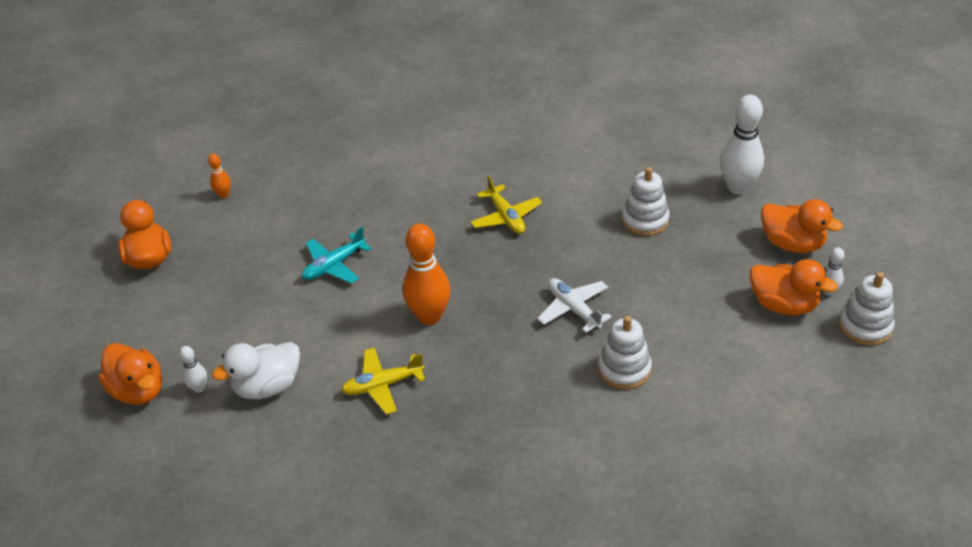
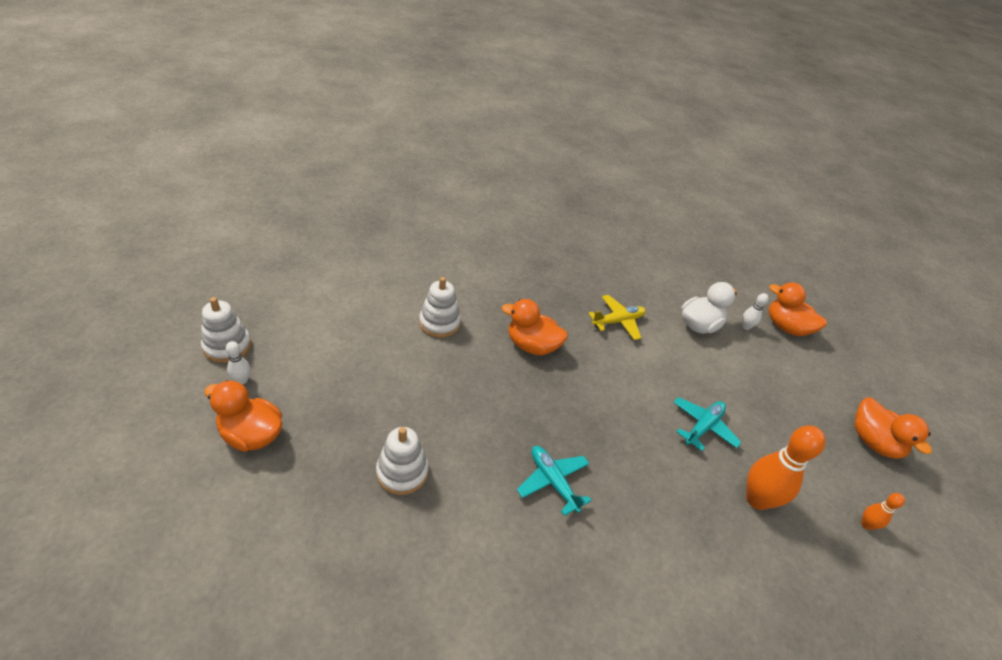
camera: 165 degrees right, 0 degrees up
orange bowling pin [403,223,450,325] -> orange bowling pin moved to [746,425,825,510]
yellow plane [471,175,542,234] -> turquoise plane [517,446,592,516]
white plane [537,278,612,333] -> none
white bowling pin [720,95,764,194] -> none
orange duck [750,259,838,316] -> orange duck moved to [502,299,568,355]

